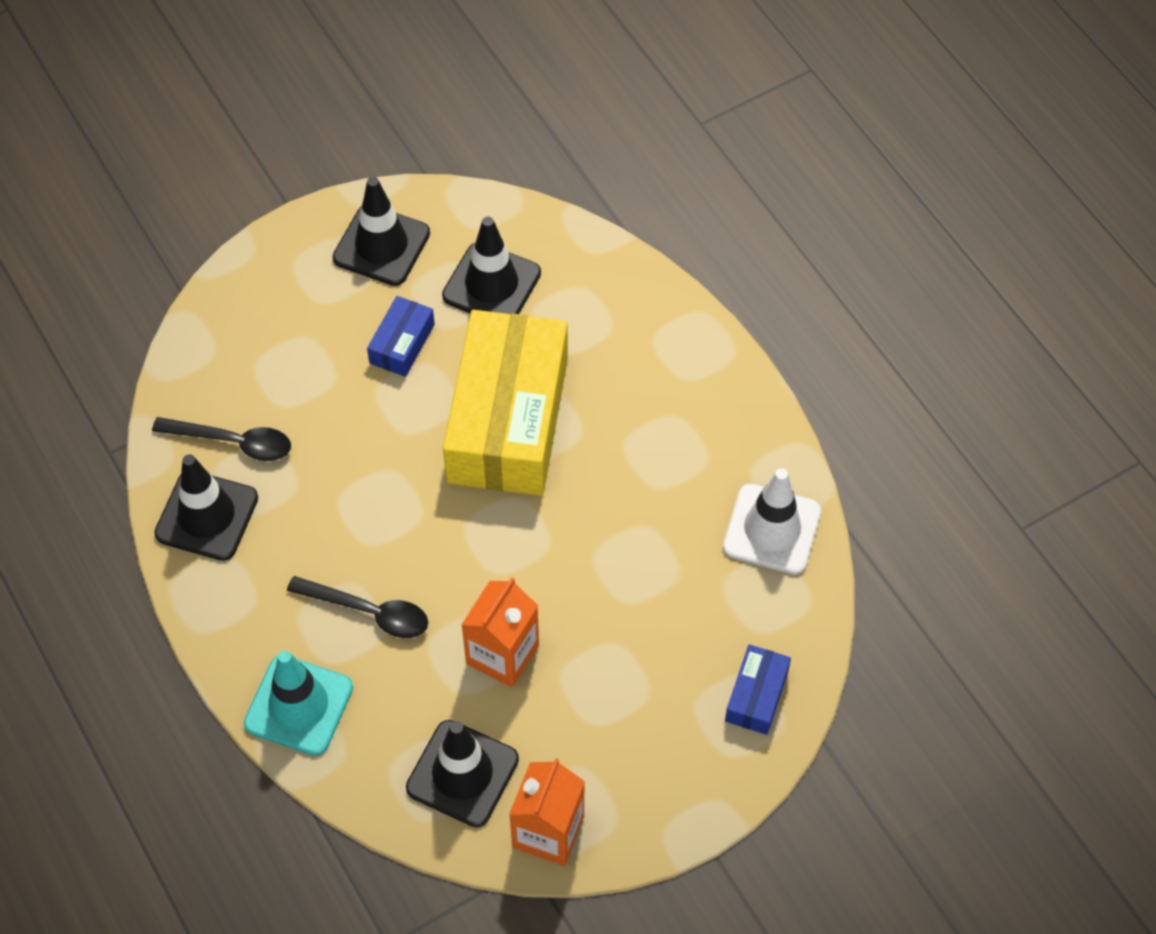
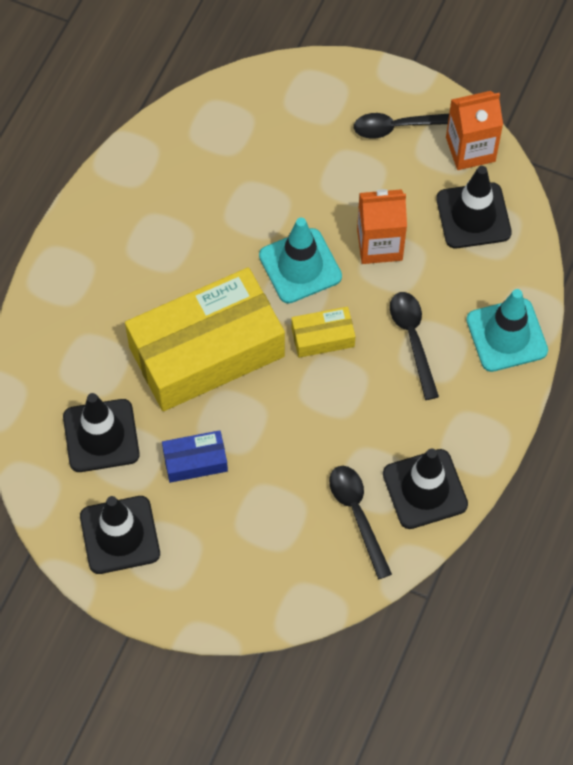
camera: 125 degrees left, 5 degrees up
white traffic cone [723,468,821,574] -> none
blue box [725,644,791,735] -> none
none -> turquoise traffic cone [259,218,342,303]
none -> yellow box [291,307,355,358]
none -> black spoon [354,113,449,139]

